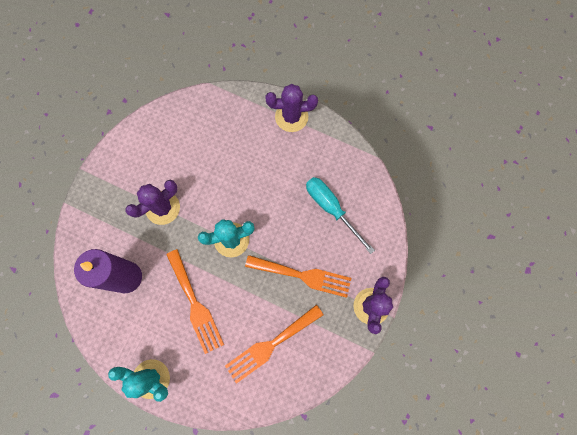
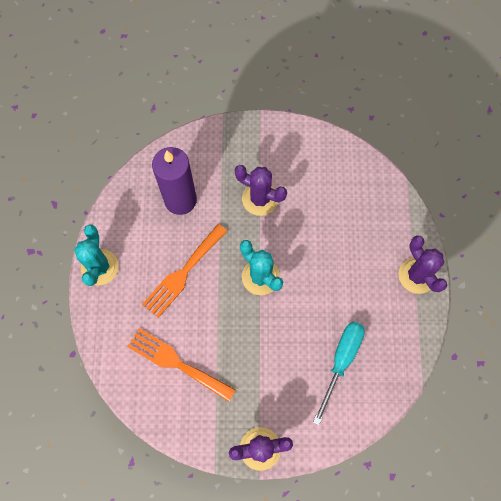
camera: 65 degrees right, 5 degrees down
orange fork [245,255,351,298] -> none

